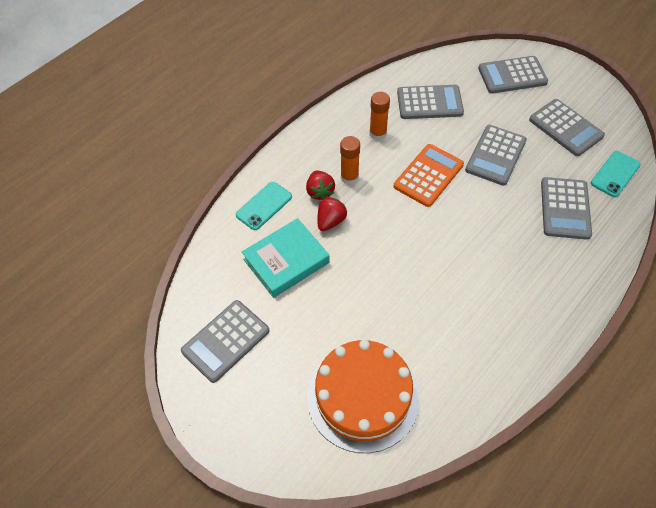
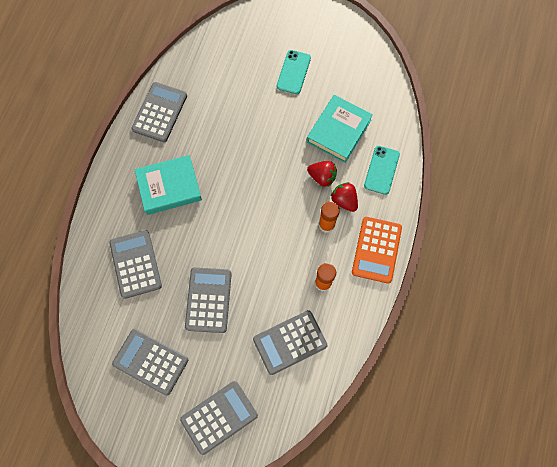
camera: 155 degrees right, 15 degrees up
grey calculator [181,300,270,383] -> grey calculator moved to [131,82,187,142]
orange cake [307,340,420,453] -> none
red strawberry [318,197,347,231] -> red strawberry turned 75 degrees counterclockwise [307,161,337,187]
orange calculator [394,144,464,207] -> orange calculator moved to [352,217,402,284]
turquoise phone [591,151,641,197] -> turquoise phone moved to [277,50,311,94]
none -> turquoise book [135,155,202,215]

